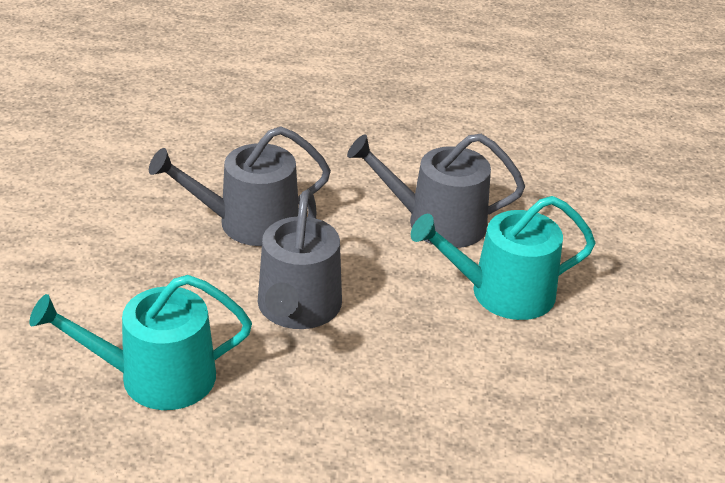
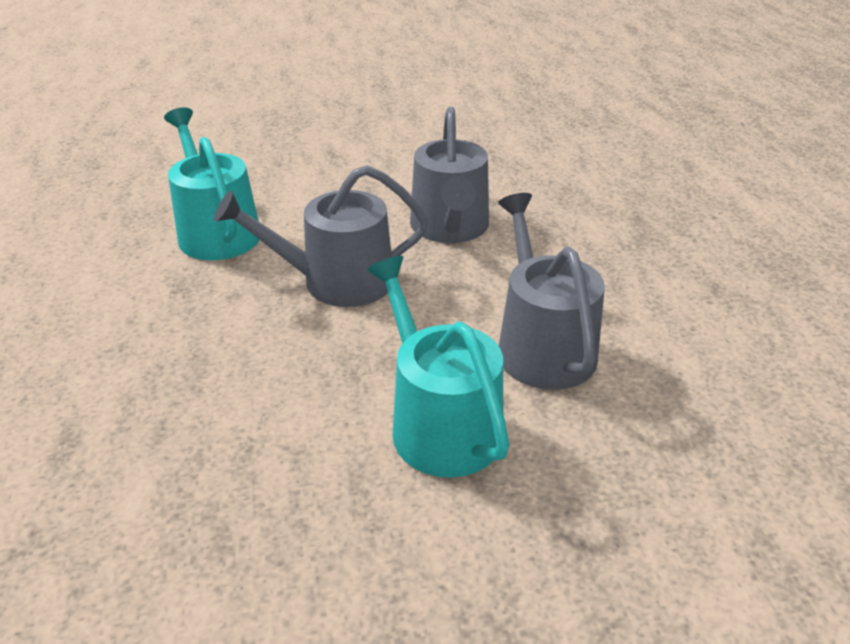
camera: 75 degrees right, 0 degrees up
grey watering can [149,126,331,246] -> grey watering can turned 150 degrees counterclockwise [410,107,489,243]

